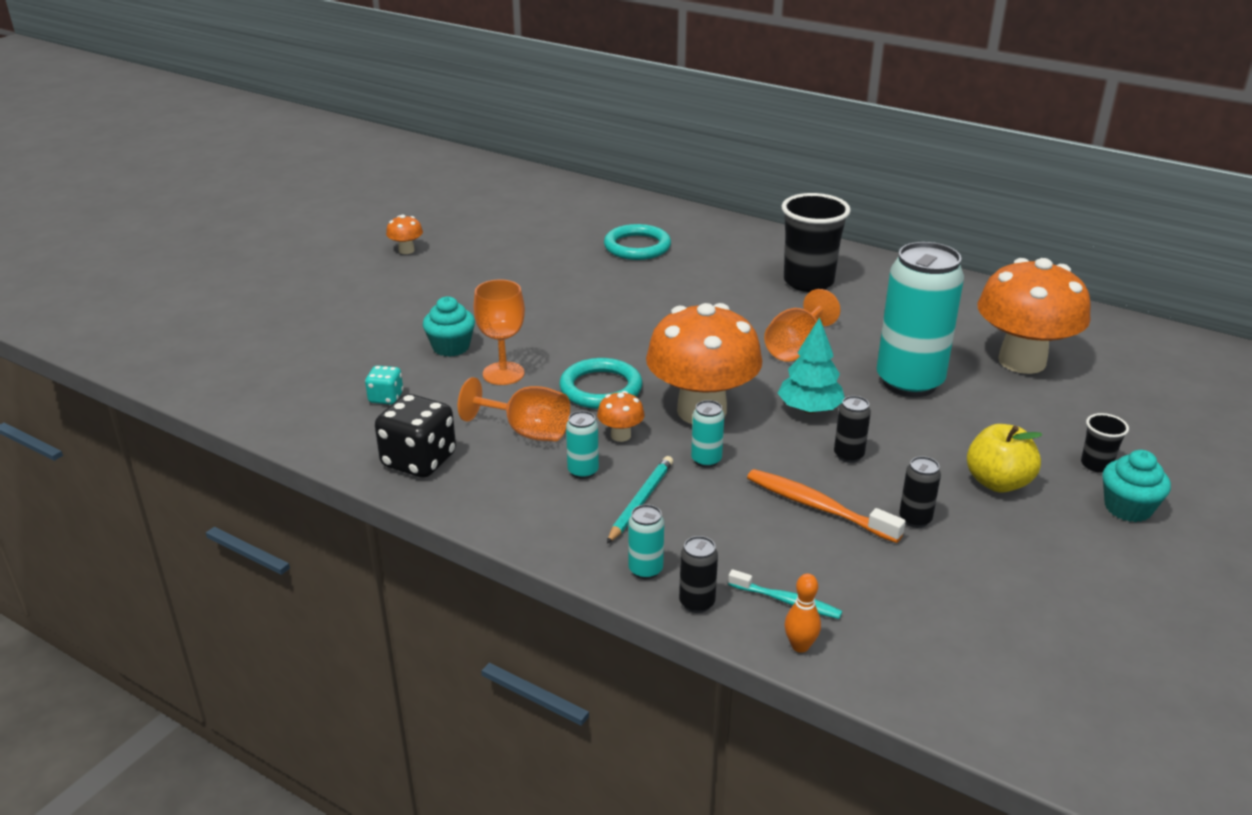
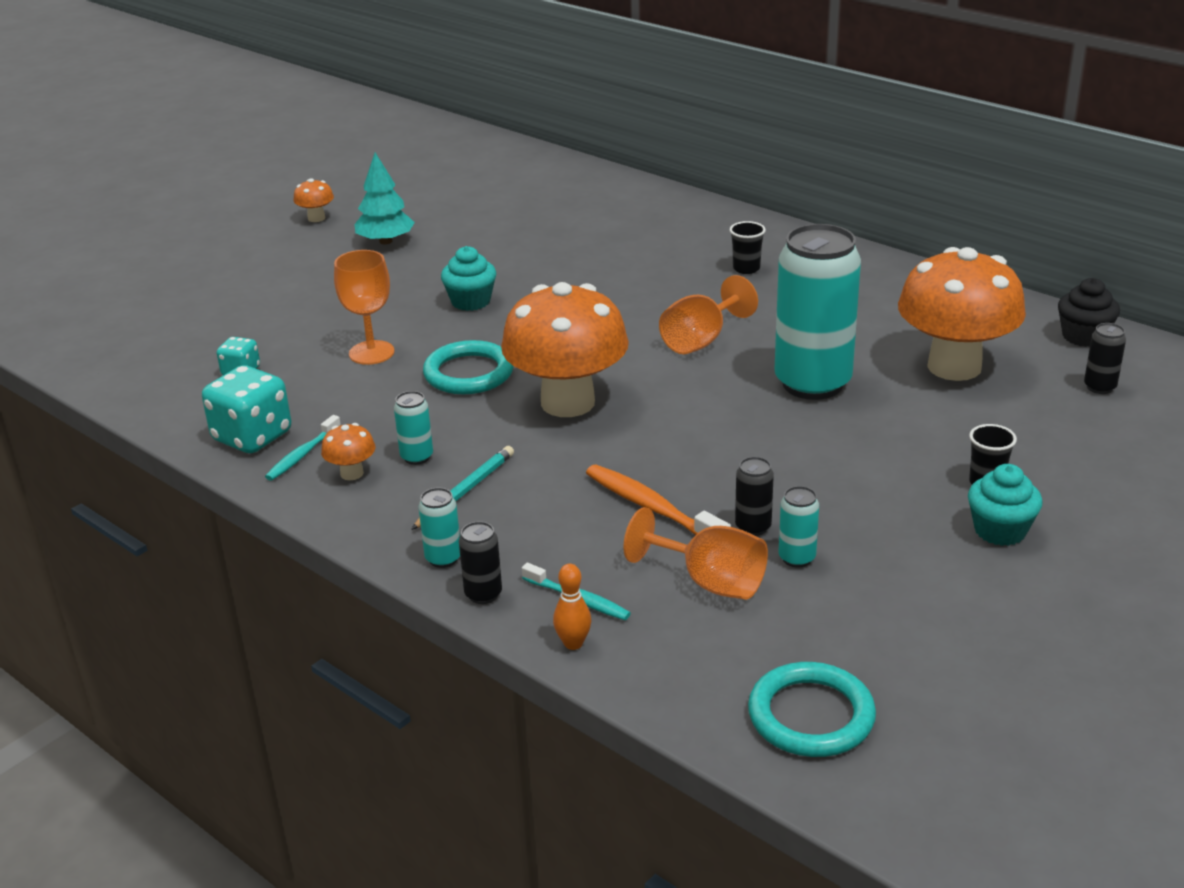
camera: 10 degrees right, 0 degrees up
black dice [375,394,456,477] -> turquoise dice [202,365,291,453]
turquoise cupcake [423,296,475,357] -> turquoise cupcake moved to [441,246,496,311]
orange goblet [458,377,570,441] -> orange goblet moved to [623,507,768,600]
orange mushroom [597,391,645,442] -> orange mushroom moved to [321,423,375,480]
turquoise ring [604,224,671,260] -> turquoise ring moved to [748,662,876,757]
turquoise can [691,400,724,468] -> turquoise can moved to [779,486,819,567]
turquoise tree [778,317,845,414] -> turquoise tree moved to [354,153,415,244]
black cup [781,193,851,292] -> black cup [729,221,766,274], size x0.47
black can [834,396,871,463] -> black can moved to [1084,323,1126,394]
yellow apple [967,424,1042,493] -> none
none -> turquoise toothbrush [265,415,341,481]
none -> black cupcake [1058,278,1120,347]

